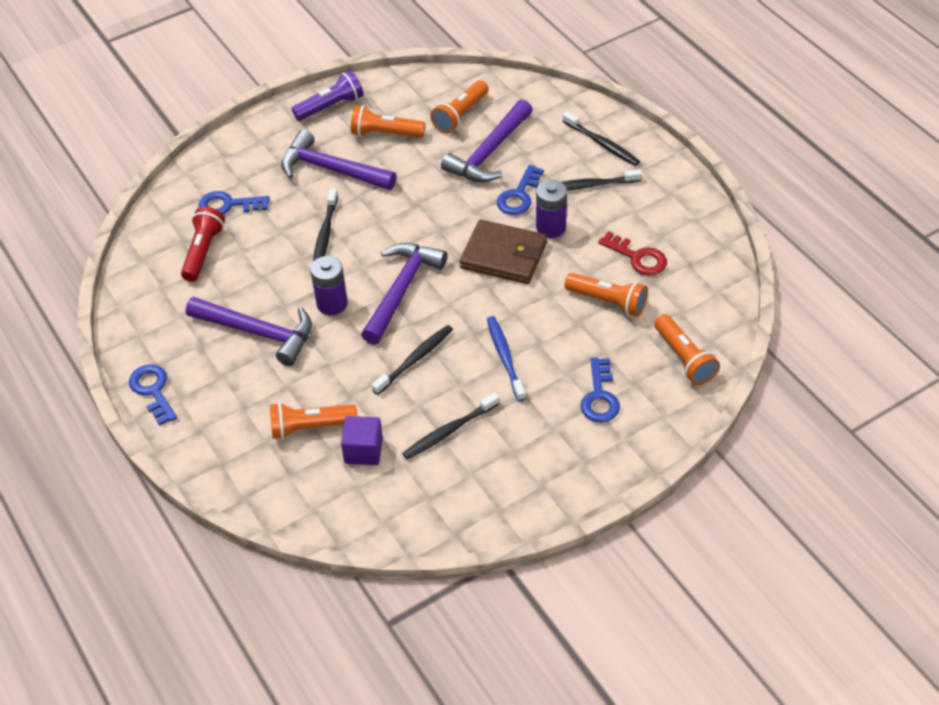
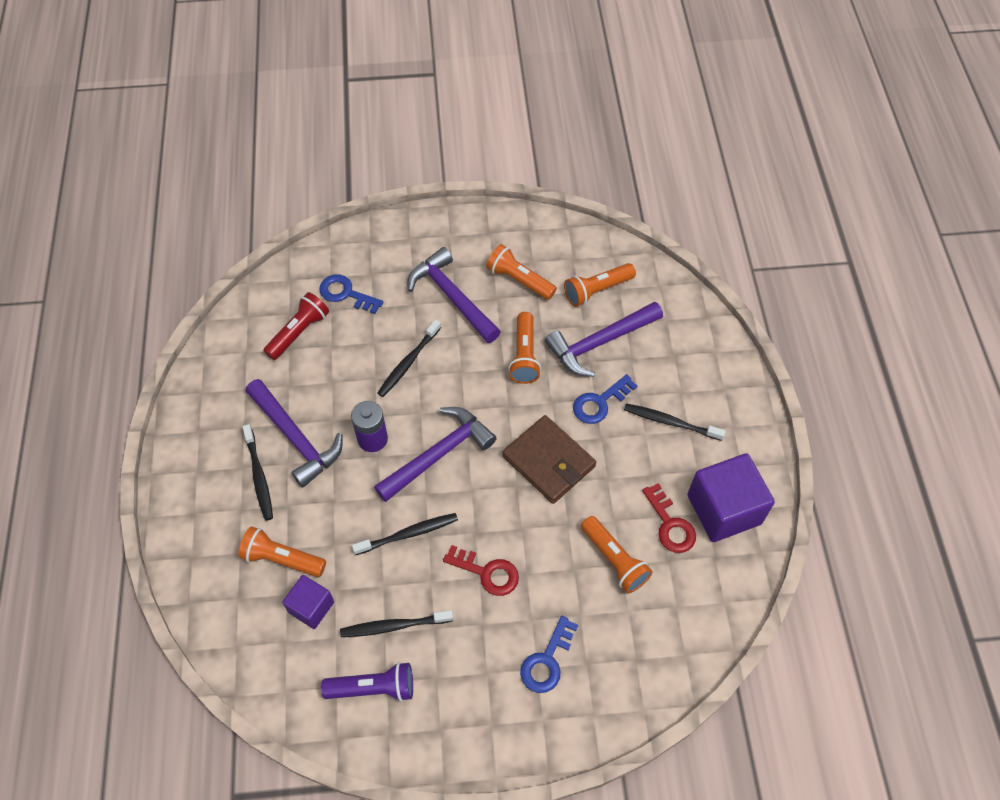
camera: 25 degrees right, 10 degrees up
blue key [129,364,177,426] -> none
purple flashlight [292,71,363,121] -> purple flashlight moved to [321,662,413,702]
blue toothbrush [487,316,526,401] -> red key [443,545,519,596]
purple battery [536,180,567,238] -> none
black toothbrush [563,112,640,166] -> black toothbrush moved to [243,424,273,521]
orange flashlight [654,314,720,385] -> orange flashlight moved to [508,312,541,384]
none -> purple cube [688,453,775,542]

